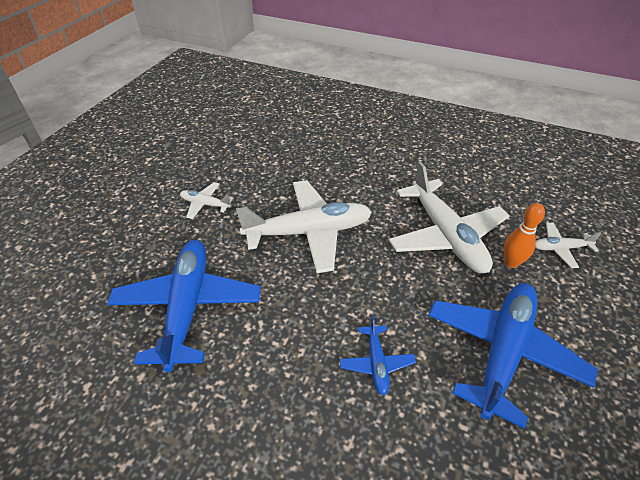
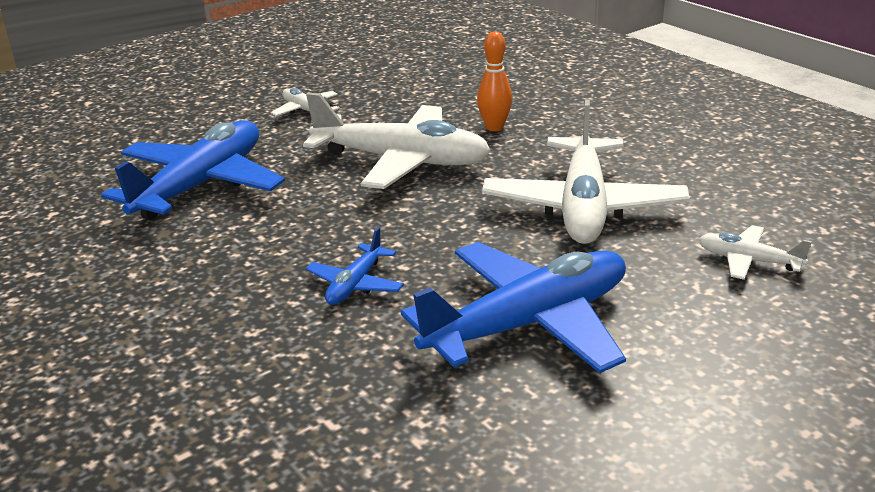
camera: 30 degrees right, 15 degrees down
orange bowling pin [503,203,545,268] -> orange bowling pin moved to [477,31,512,131]

